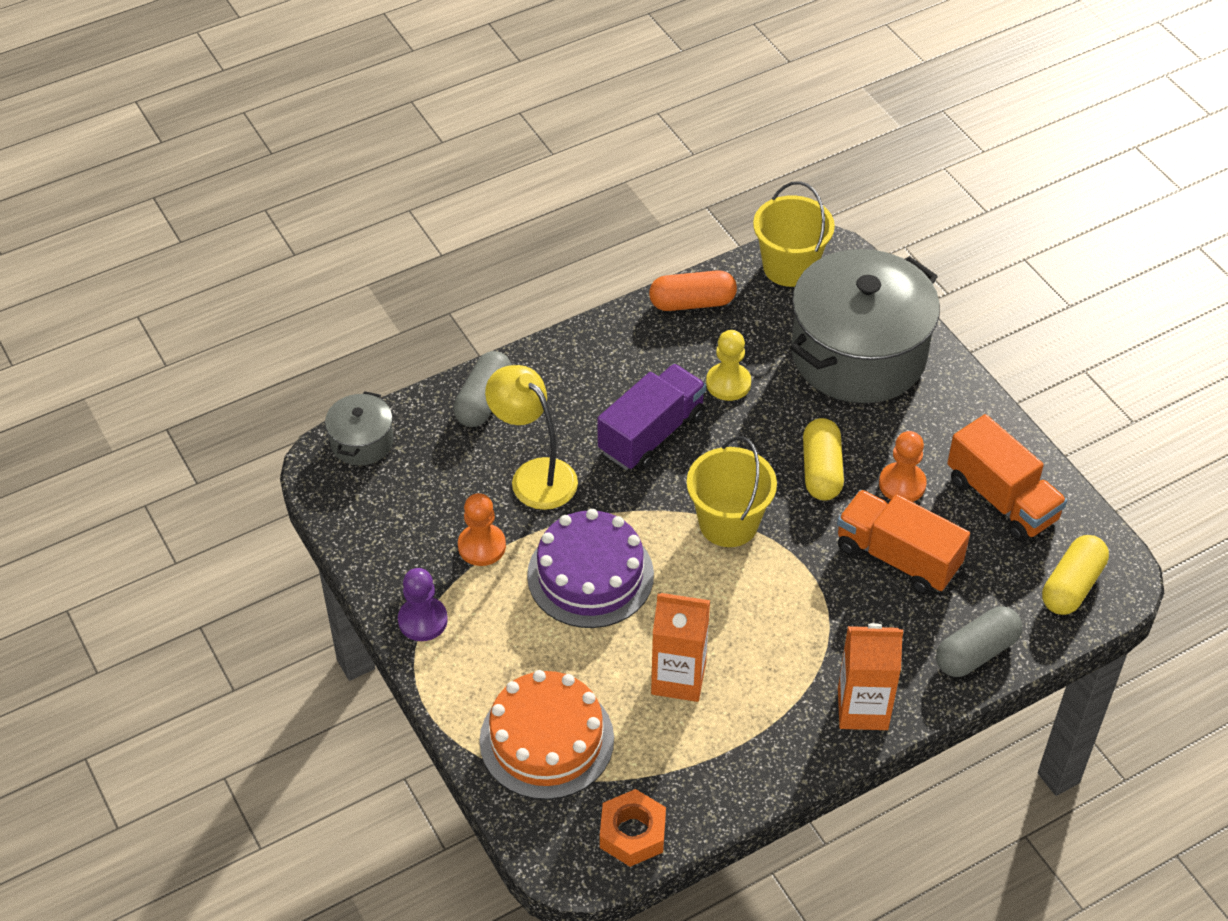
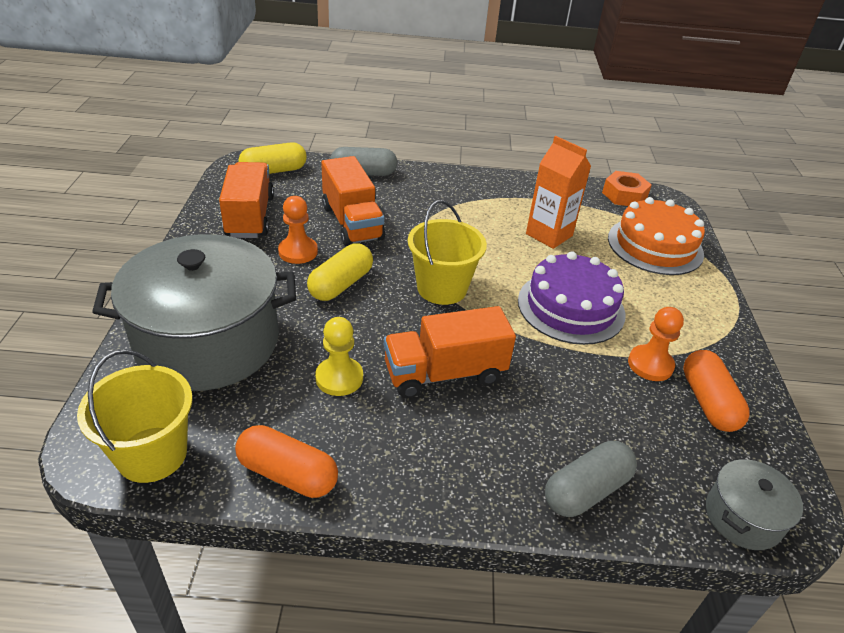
camera: 150 degrees left, 10 degrees down
purple pawn [398,568,448,641] -> none
yellow lamp [485,365,578,510] -> none
purple truck [597,364,706,471] -> orange truck [384,306,516,398]
orange carton [838,623,903,730] -> none
none -> orange capsule [683,350,750,432]

